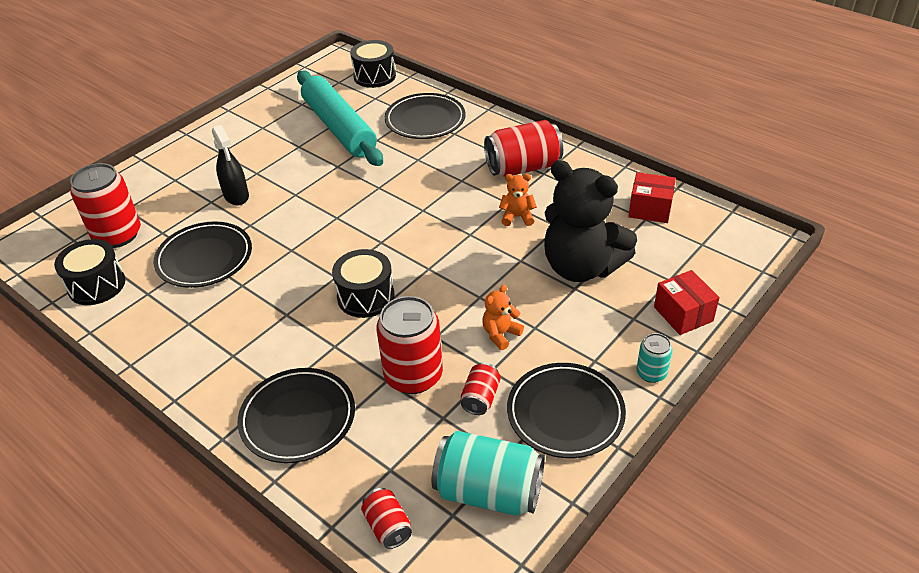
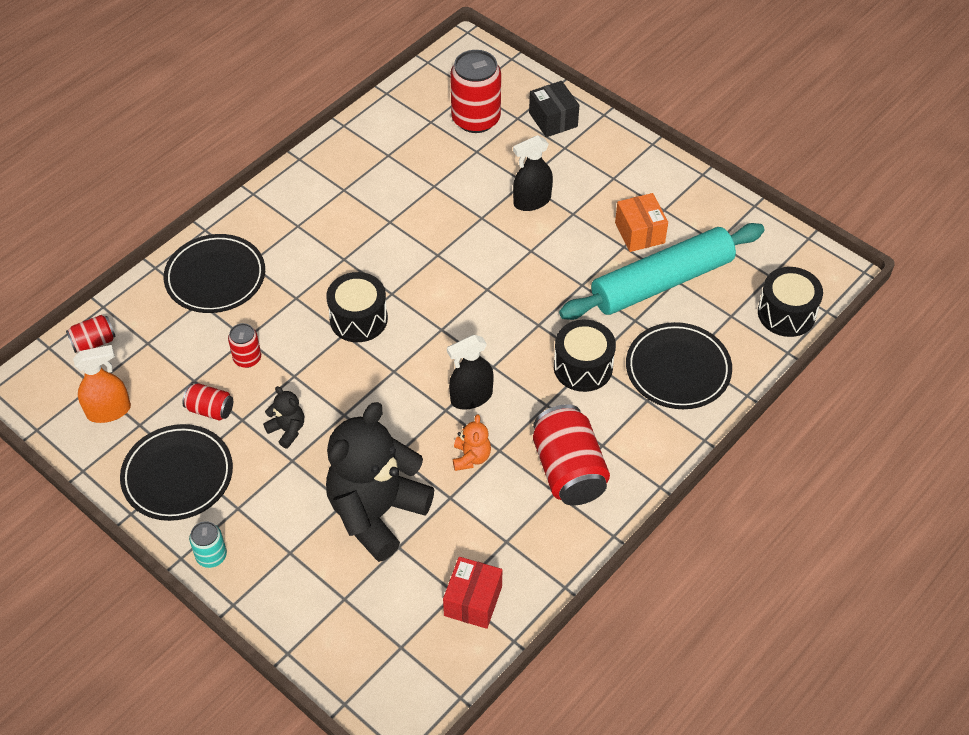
camera: 90 degrees right, 10 degrees up
black drum [54,239,126,305] -> black drum moved to [554,320,616,392]
black plate [154,221,252,288] -> none
red can [377,296,443,394] -> red can [228,323,261,368], size x0.51
turquoise can [432,431,545,516] -> orange spray bottle [73,345,131,423]
orange teddy bear [482,285,524,350] -> black teddy bear [263,386,304,448]
red box [654,270,720,335] -> none
none -> black spray bottle [447,335,494,410]
none -> black box [529,81,579,137]
none -> orange box [615,193,668,252]

